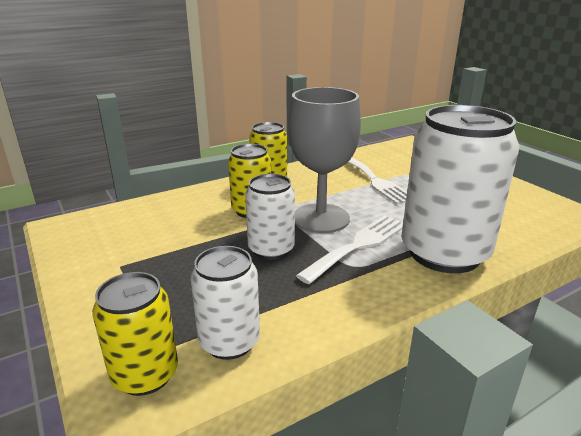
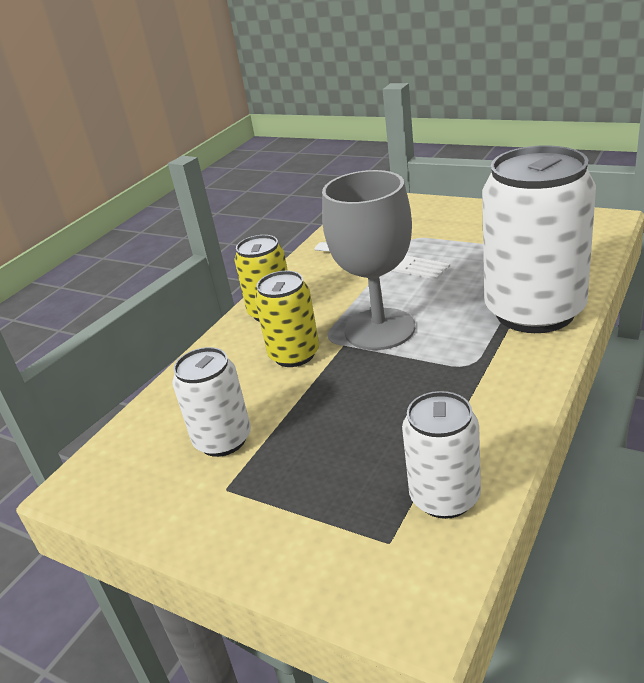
camera: 25 degrees left, 5 degrees up
yellow can [92,272,178,396] -> none
white can [245,174,295,260] -> white can moved to [172,347,251,457]
white fork [296,215,403,284] -> none

